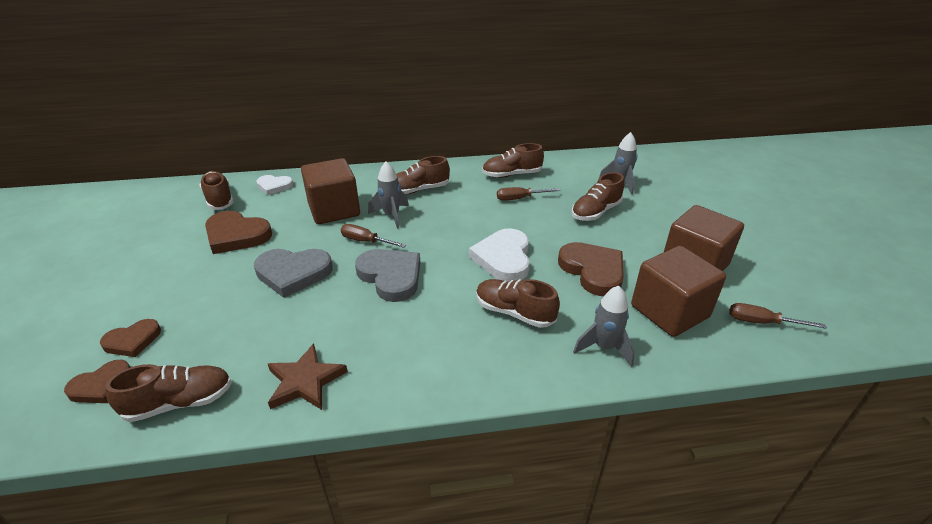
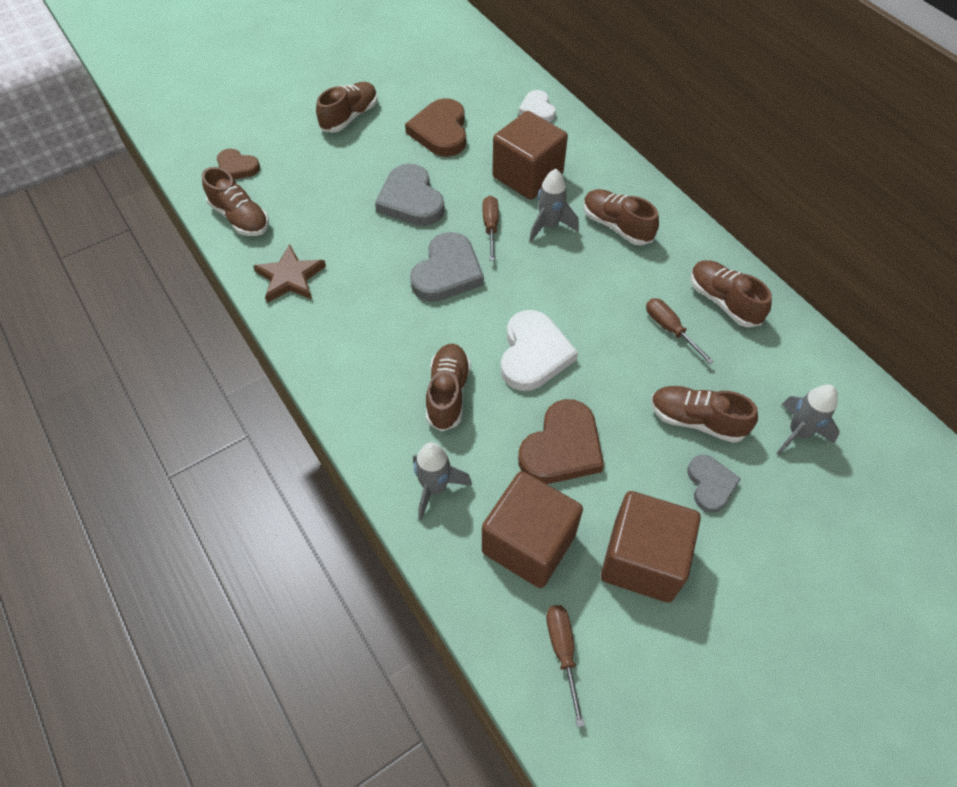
camera: 65 degrees right, 20 degrees up
brown heart [100,319,161,357] -> none
brown shoe [199,171,234,210] -> brown shoe moved to [316,82,377,133]
white heart [469,228,530,282] -> white heart turned 120 degrees clockwise [501,310,578,391]
none -> grey heart [687,455,741,513]

